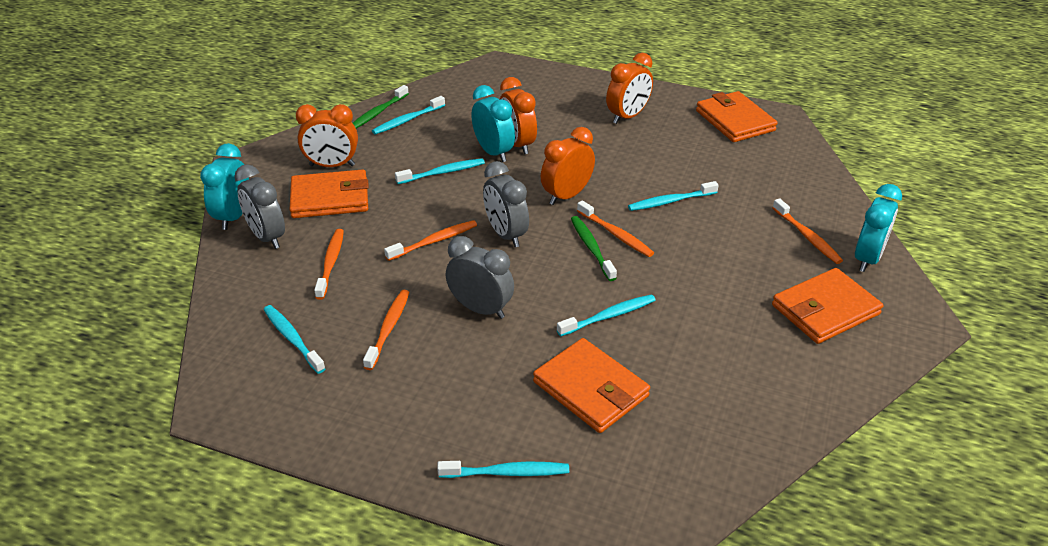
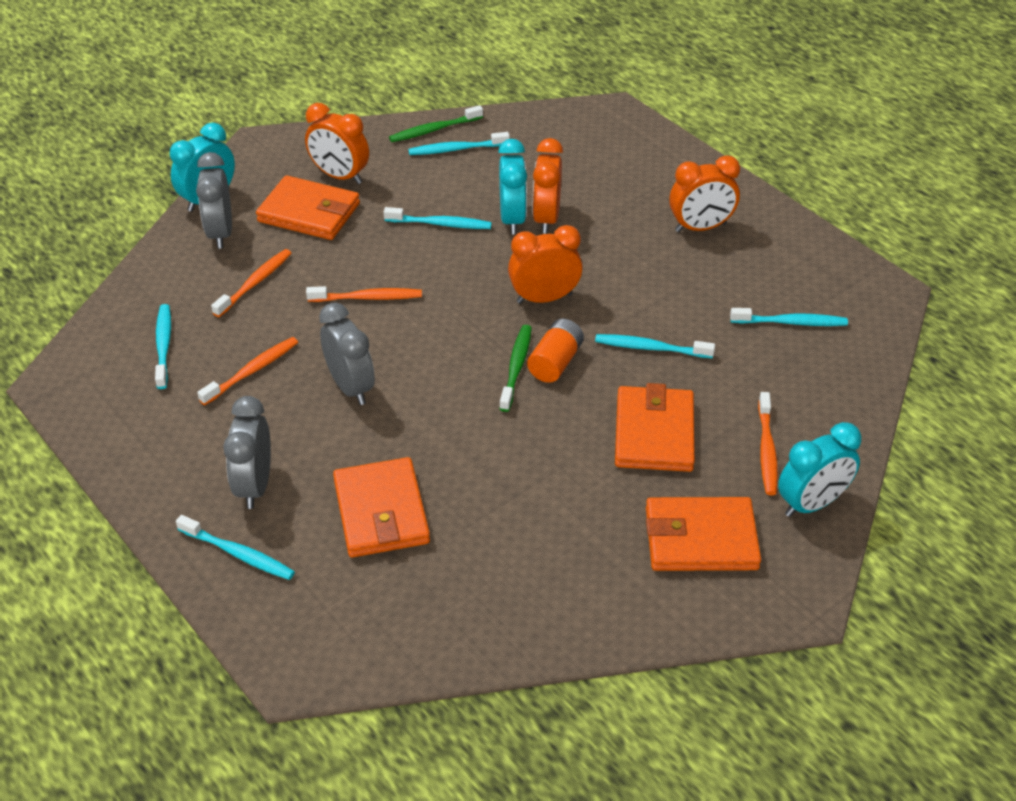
camera: 30 degrees right, 5 degrees up
grey clock [483,161,529,247] -> grey clock moved to [223,396,271,509]
turquoise toothbrush [557,294,656,336] -> turquoise toothbrush moved to [730,308,848,326]
orange toothbrush [577,200,654,257] -> orange battery [527,318,584,383]
orange wallet [696,91,778,142] -> orange wallet moved to [615,383,695,472]

